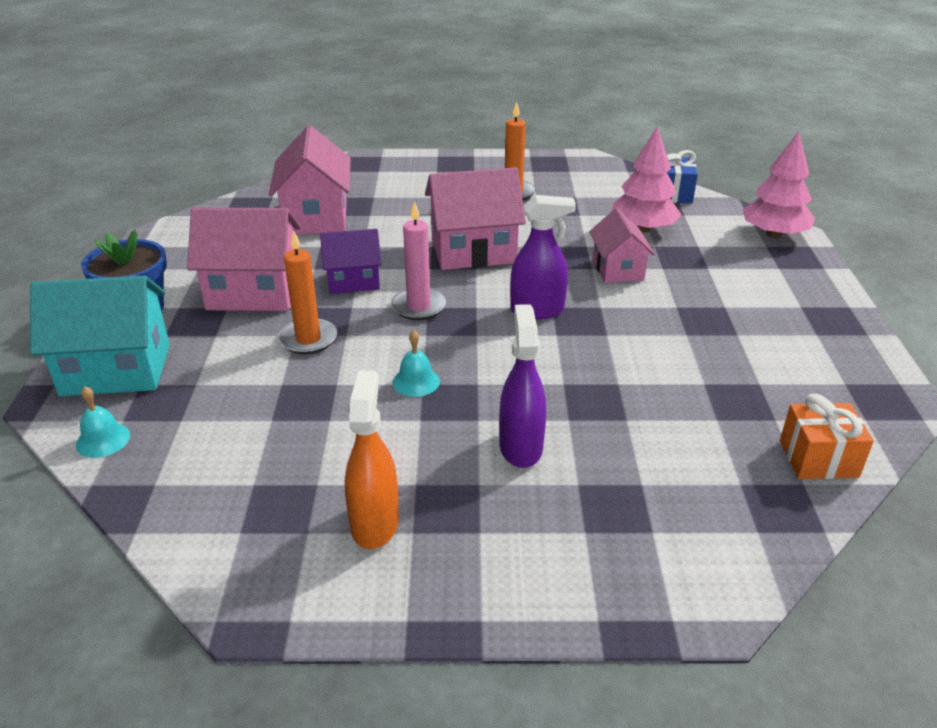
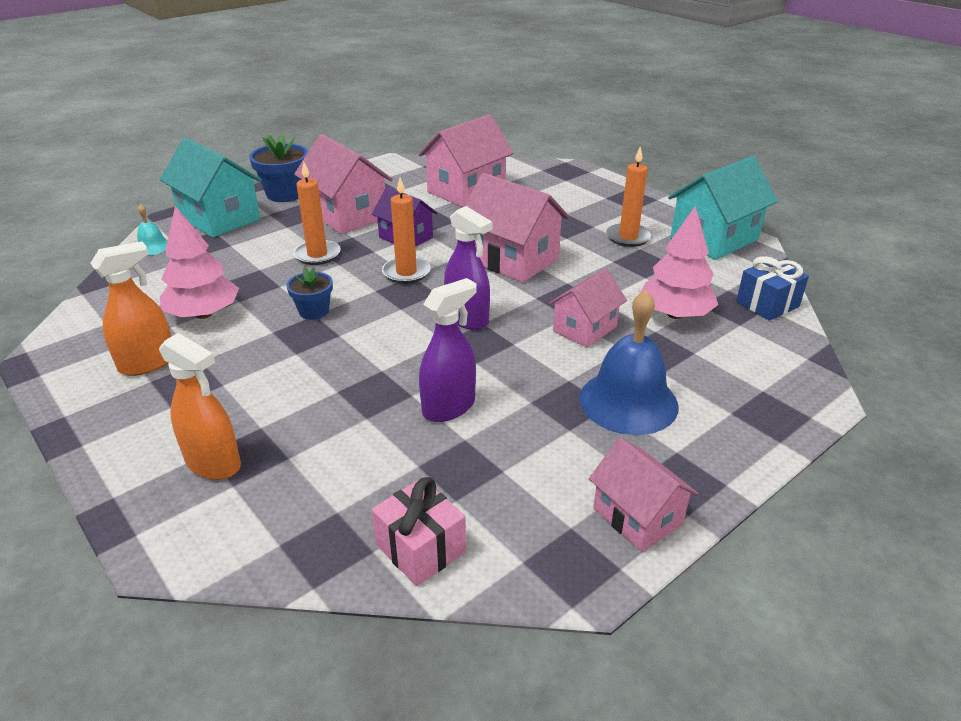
camera: 50 degrees right, 0 degrees up
pink candle [391,201,447,320] -> orange candle [382,178,431,284]
turquoise bell [393,330,440,397] -> blue flower pot [286,267,333,320]
purple spray bottle [499,304,546,468] -> purple spray bottle moved to [419,278,476,422]
pink tree [743,131,815,238] -> pink tree moved to [160,206,239,319]
orange gift [780,394,874,479] -> pink gift [371,477,466,586]
none -> orange spray bottle [159,333,241,480]
none -> blue bell [579,290,679,435]
none -> pink house [589,438,699,552]
none -> turquoise house [668,156,778,260]

